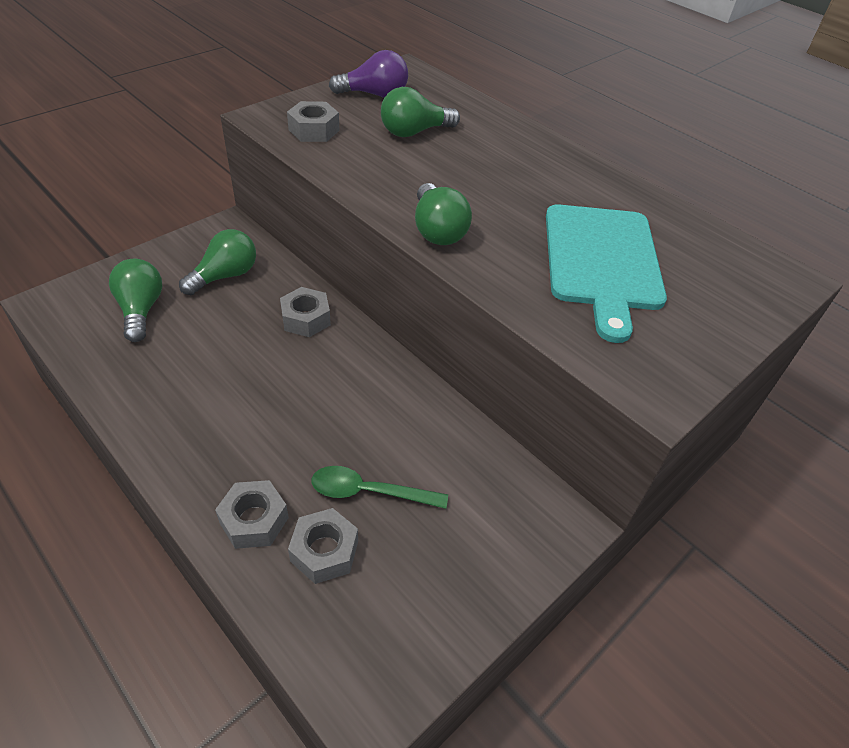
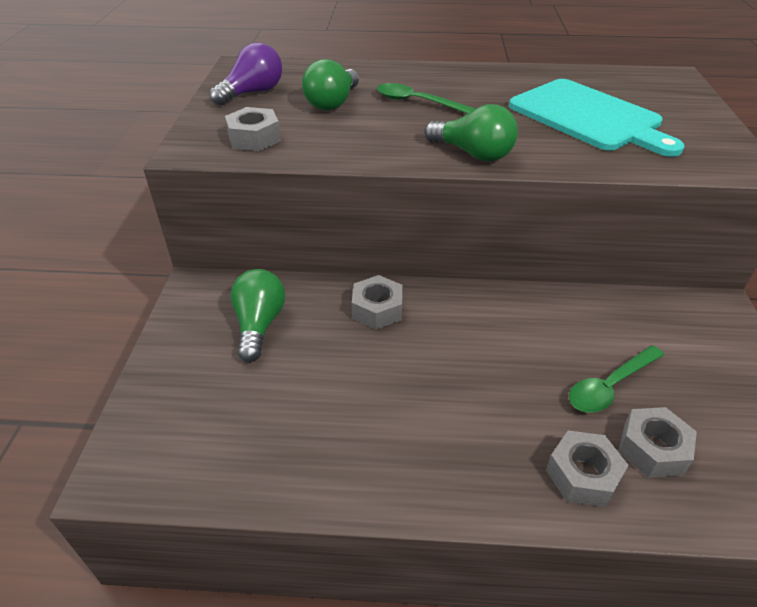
camera: 40 degrees left, 5 degrees down
green light bulb [109,259,162,342] -> none
none -> green spoon [377,83,476,114]

